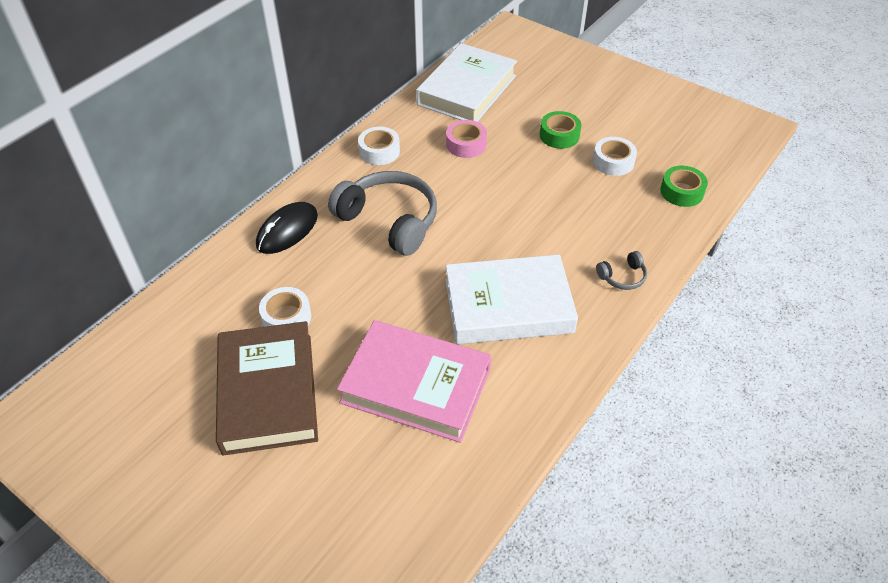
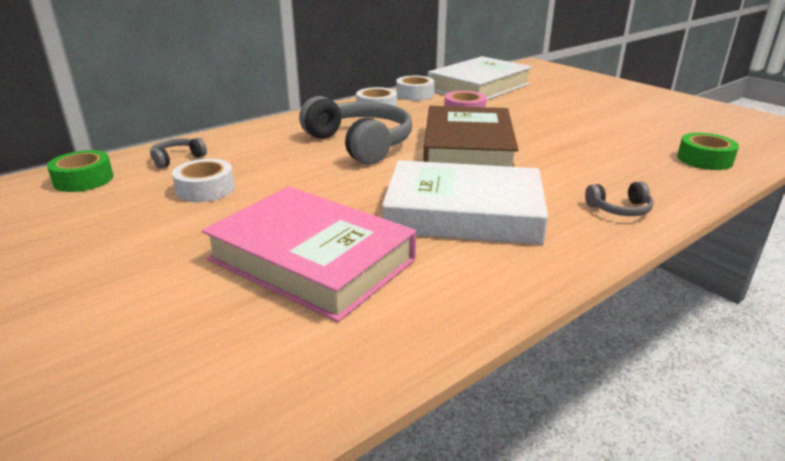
camera: 15 degrees right, 20 degrees down
brown book [216,321,318,456] -> brown book moved to [423,106,519,167]
black mouse [256,202,318,254] -> none
green tape [540,111,581,149] -> green tape moved to [47,150,114,192]
white tape [593,137,637,176] -> white tape moved to [396,76,435,101]
none -> grey headphones [150,138,207,168]

